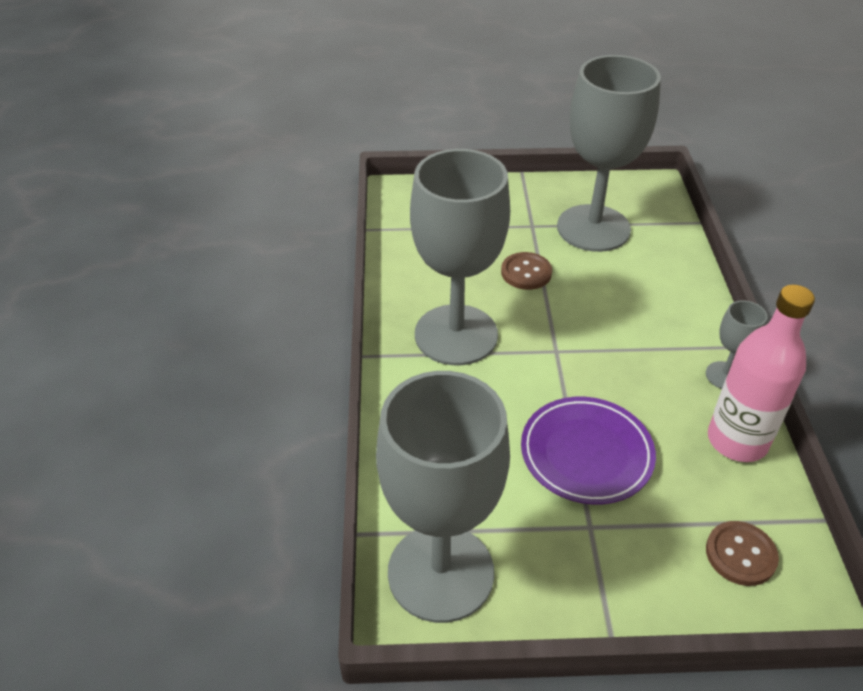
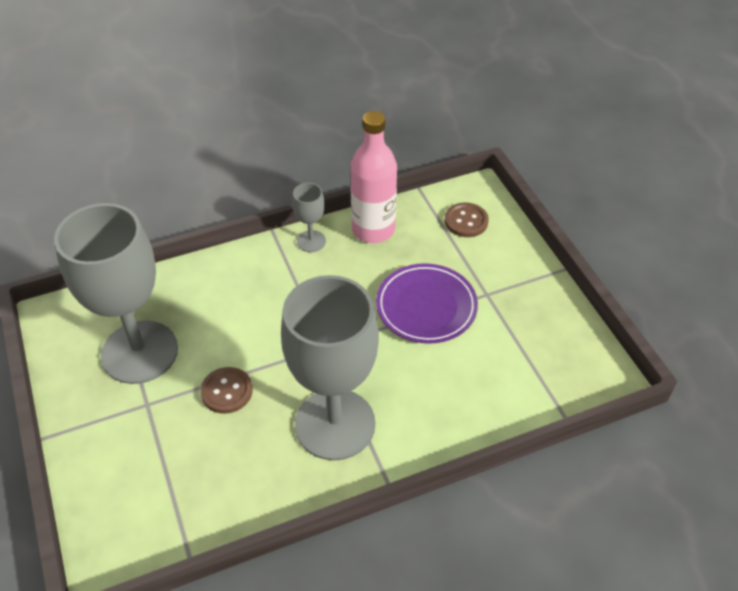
camera: 110 degrees left, 5 degrees up
grey goblet [376,371,510,623] -> none

